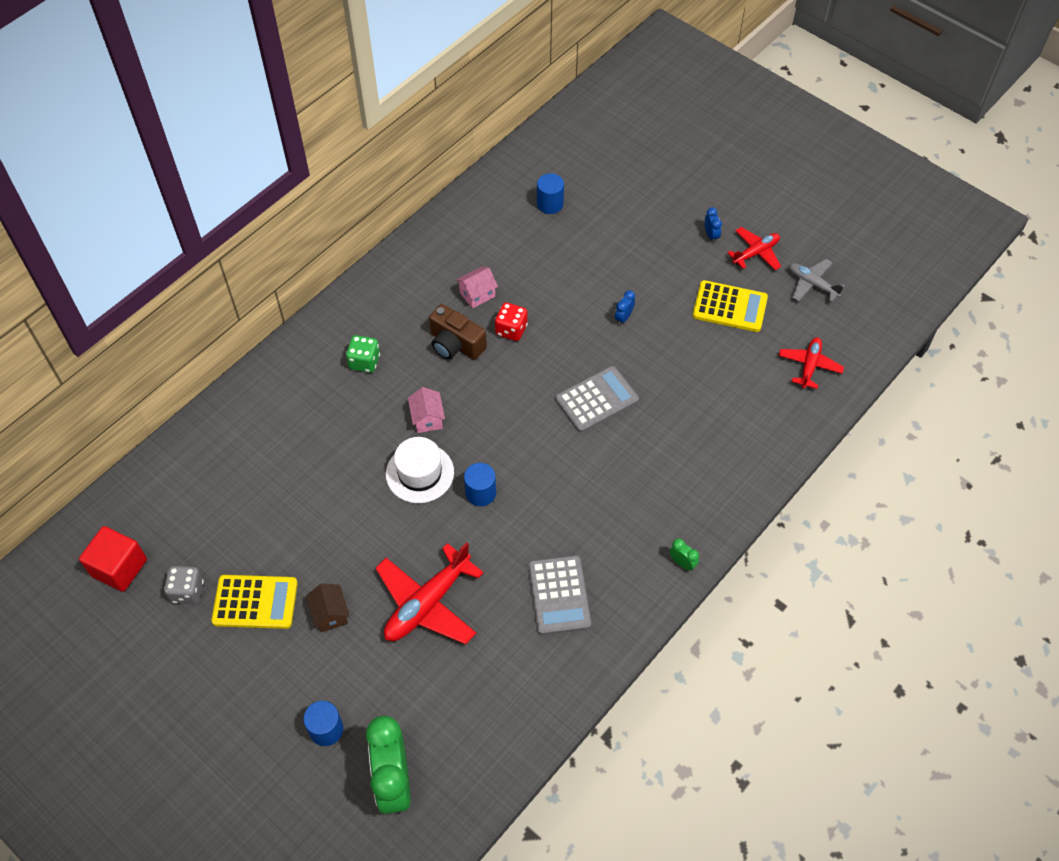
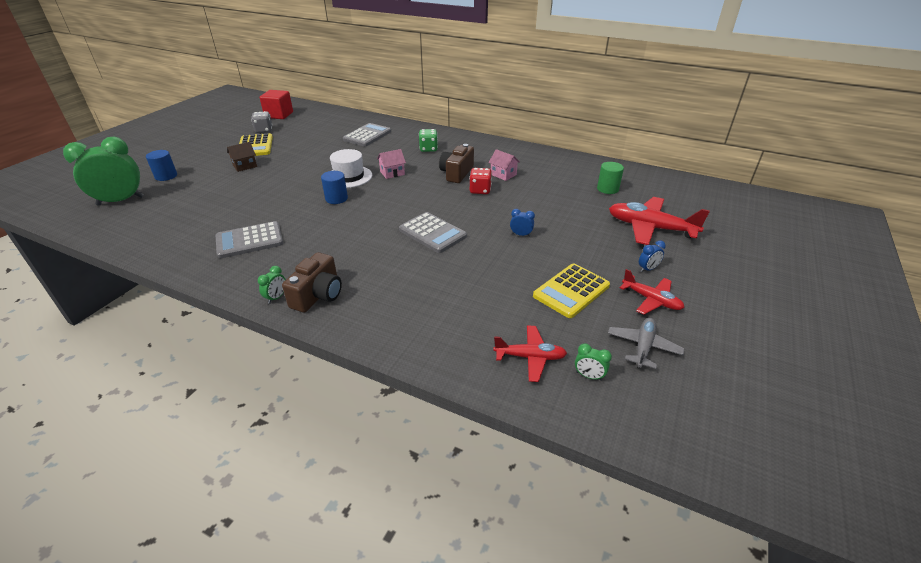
camera: 75 degrees right, 20 degrees down
red plane [376,542,484,644] -> red plane moved to [609,197,710,245]
blue cylinder [537,173,564,214] -> green cylinder [597,162,624,194]
yellow calculator [693,280,768,332] -> yellow calculator turned 45 degrees clockwise [533,264,610,318]
none -> brown camera [282,252,342,313]
none -> grey calculator [343,123,391,146]
none -> green clock [575,343,612,381]

